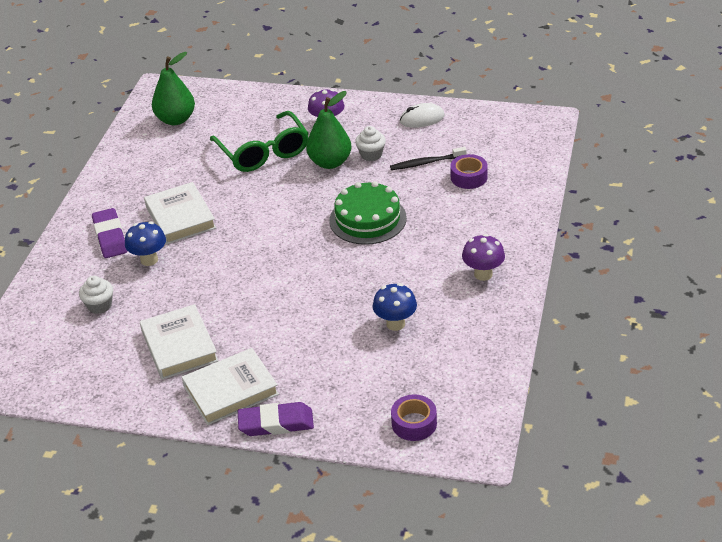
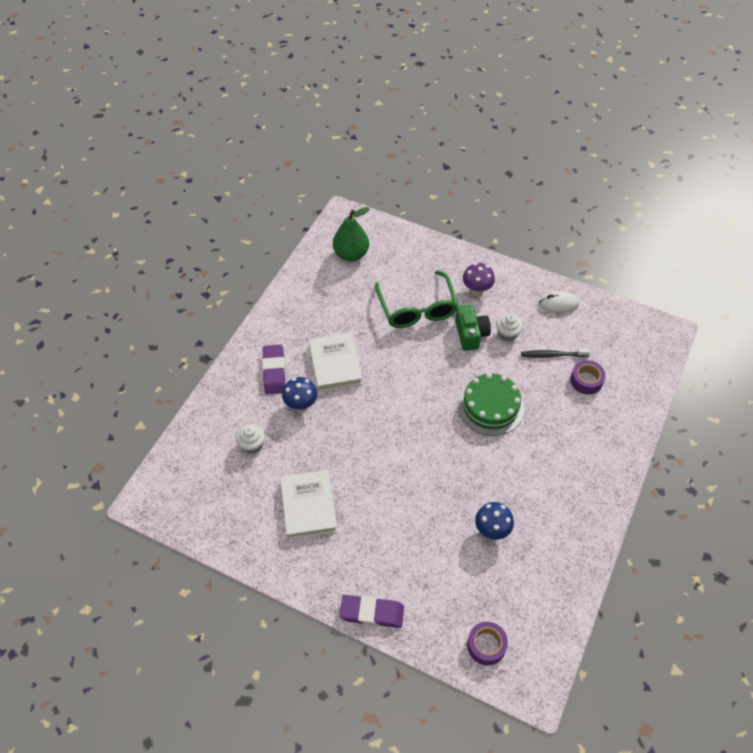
camera: 10 degrees right, 15 degrees up
white book [182,348,279,425] -> none
green pear [306,91,351,169] -> green camera [455,305,491,351]
purple mushroom [462,234,505,281] -> none

